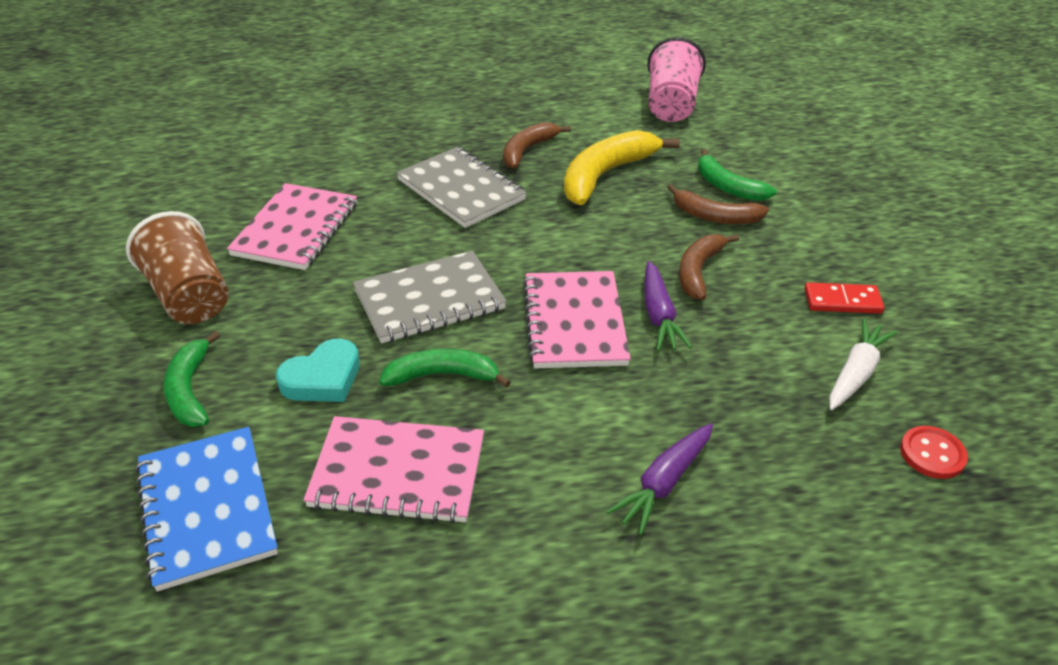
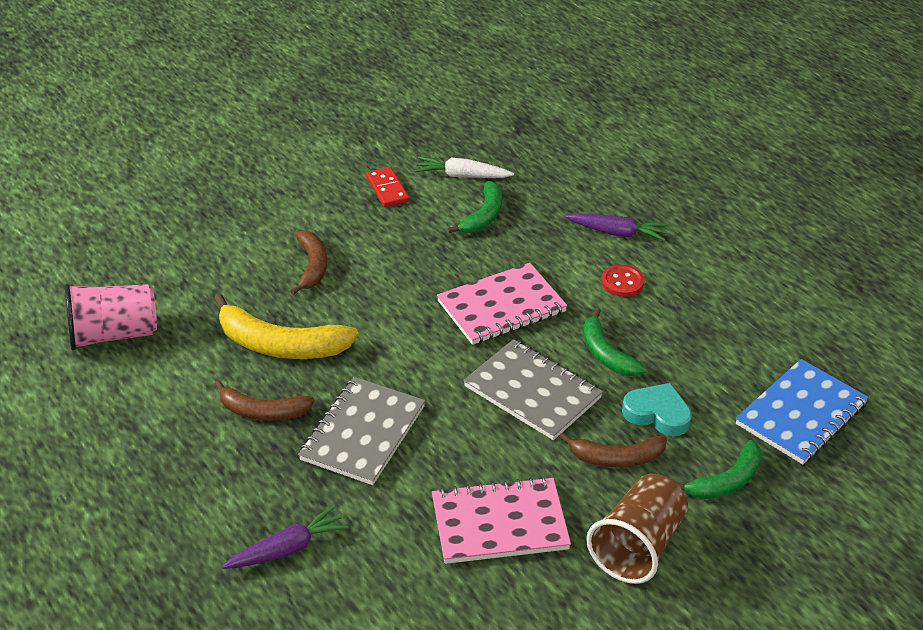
camera: 115 degrees left, 0 degrees up
pink notebook [303,416,484,524] -> none
purple carrot [644,261,693,351] -> purple carrot moved to [222,506,349,569]
brown banana [679,234,739,300] -> brown banana moved to [559,433,667,468]
green banana [698,149,777,201] -> green banana moved to [447,181,502,233]
red button [900,426,968,479] -> red button moved to [601,265,645,297]

